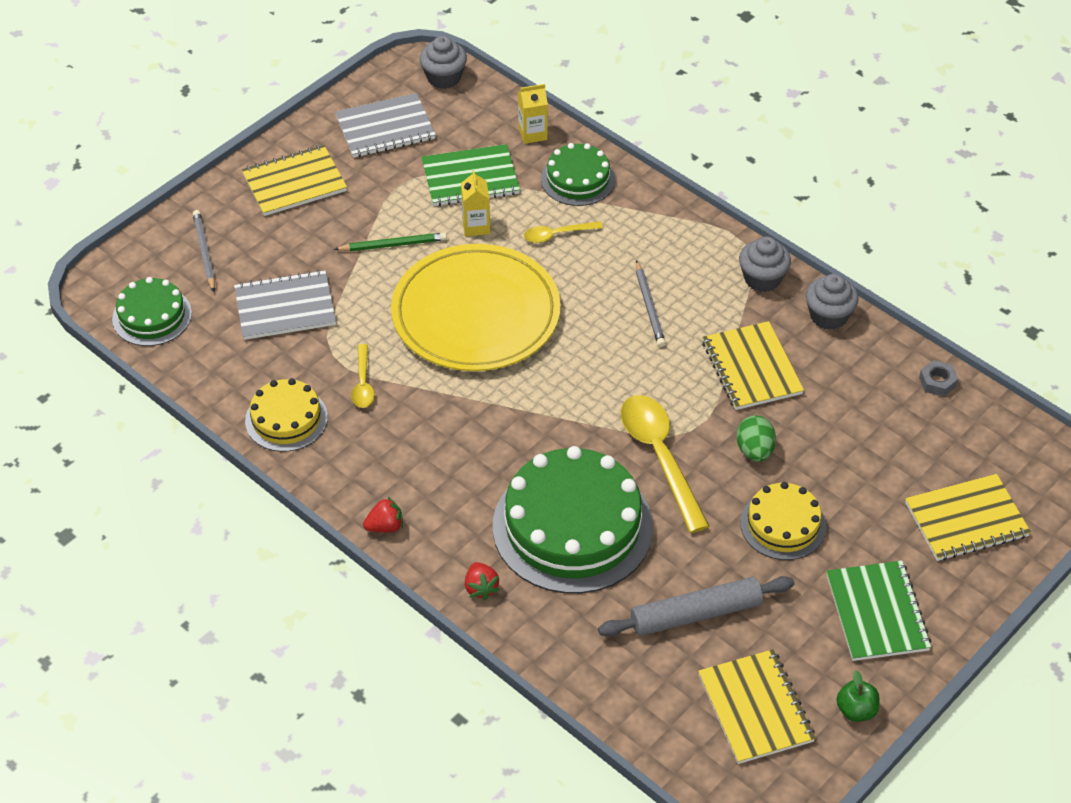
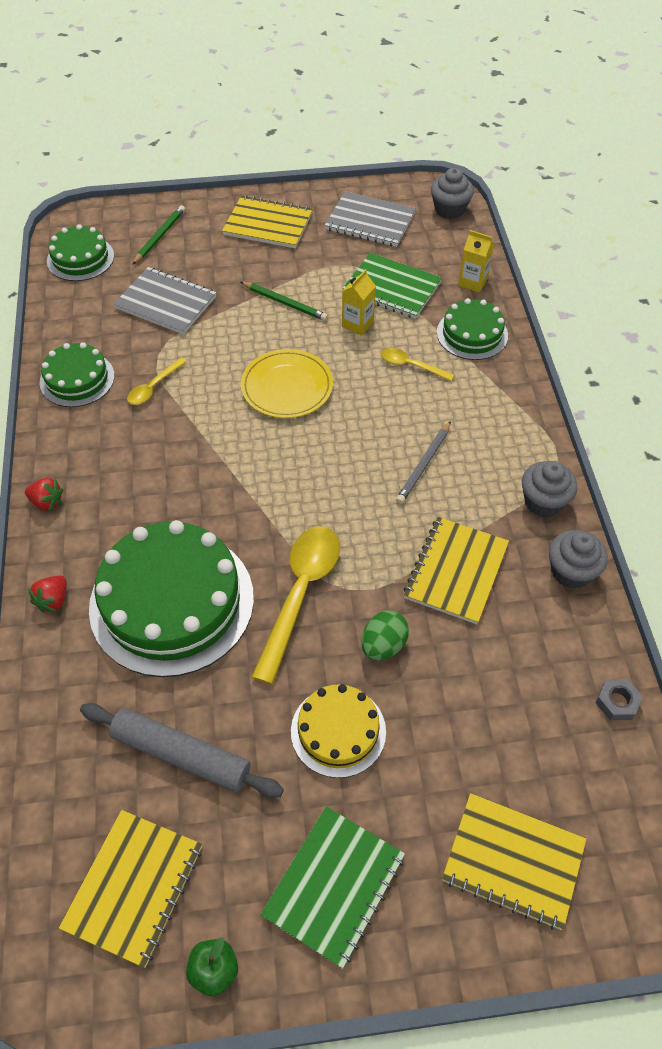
camera: 40 degrees right, 5 degrees up
grey pencil [193,210,215,292] -> green pencil [132,205,185,265]
yellow cake [245,378,328,452] -> green cake [40,343,115,407]
yellow plate [391,244,561,371] -> yellow plate [241,349,333,418], size x0.58

